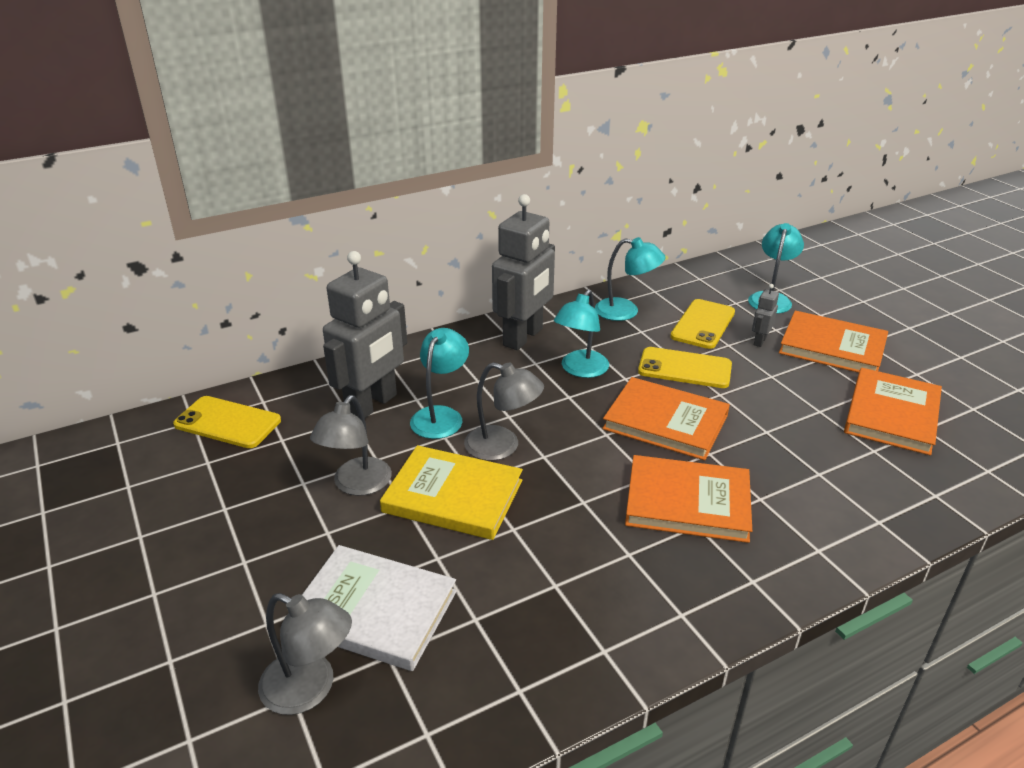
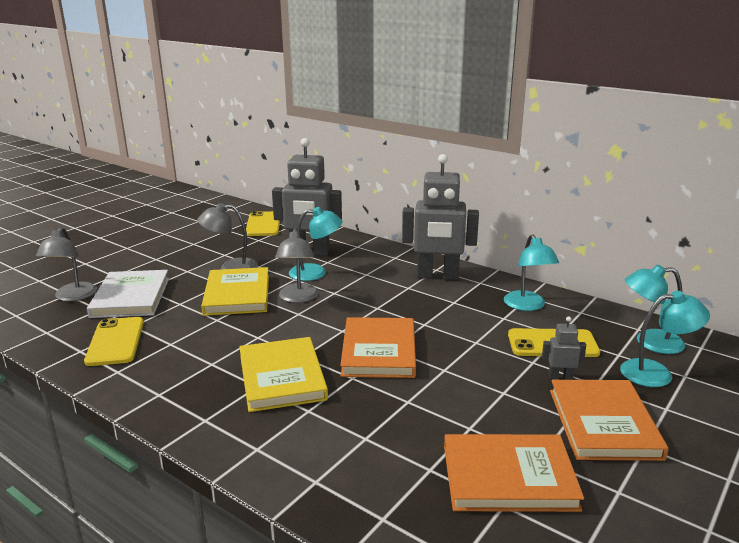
camera: 65 degrees right, 10 degrees down
turquoise lamp [554,290,609,378] -> turquoise lamp moved to [625,265,685,354]
orange book [625,455,752,543] -> yellow book [239,337,328,412]
yellow phone [638,347,732,388] -> yellow phone moved to [84,317,144,366]

